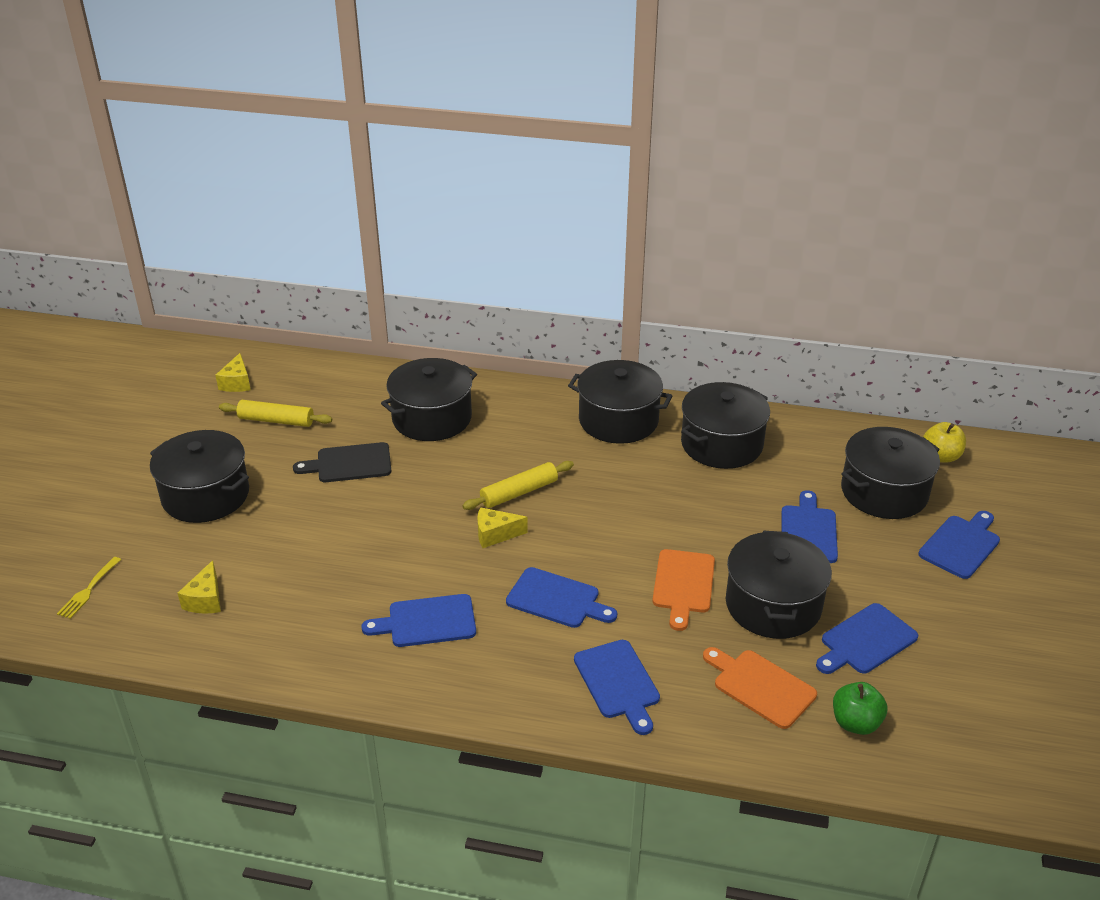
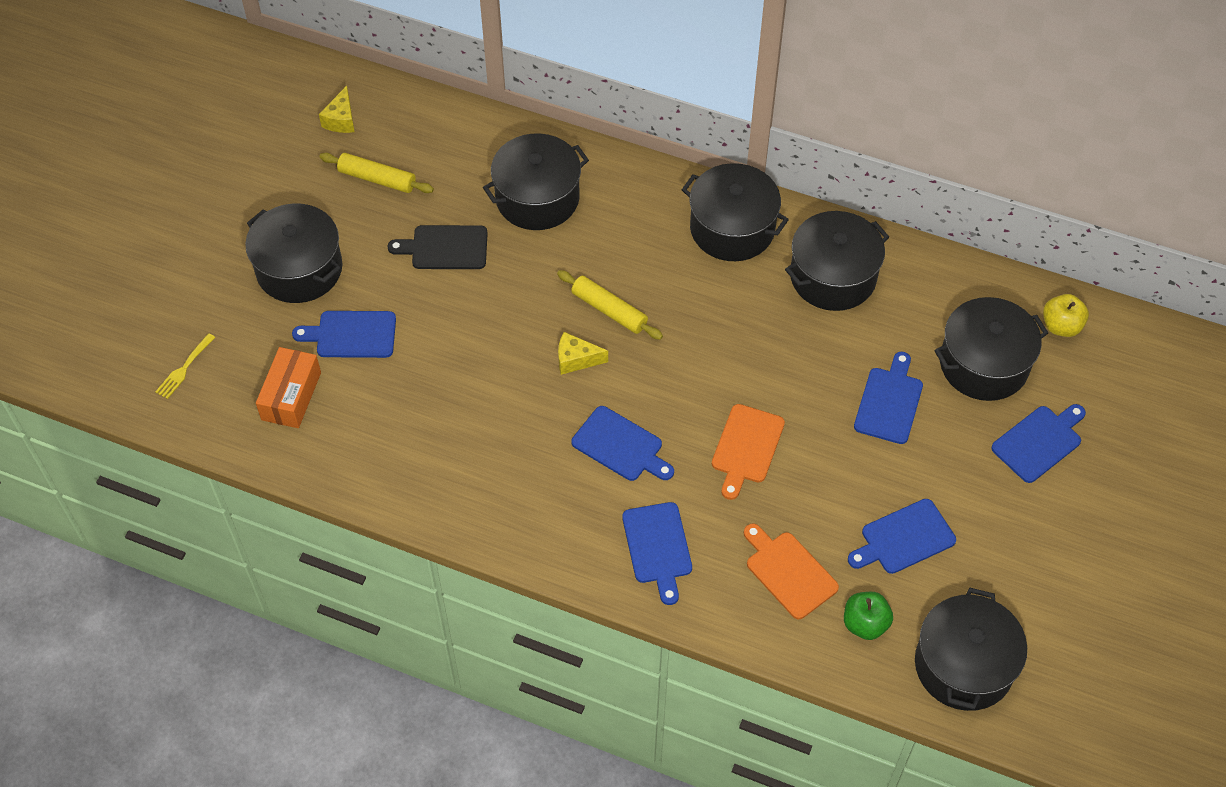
camera: 10 degrees right, 20 degrees up
yellow cheese [178,560,221,614] -> orange box [256,347,321,428]
blue cutting board [361,594,476,647] -> blue cutting board moved to [292,311,396,358]
yellow rolling pin [462,461,574,510] -> yellow rolling pin turned 60 degrees clockwise [557,270,663,340]
black pot [726,531,832,639] -> black pot moved to [915,588,1027,711]

